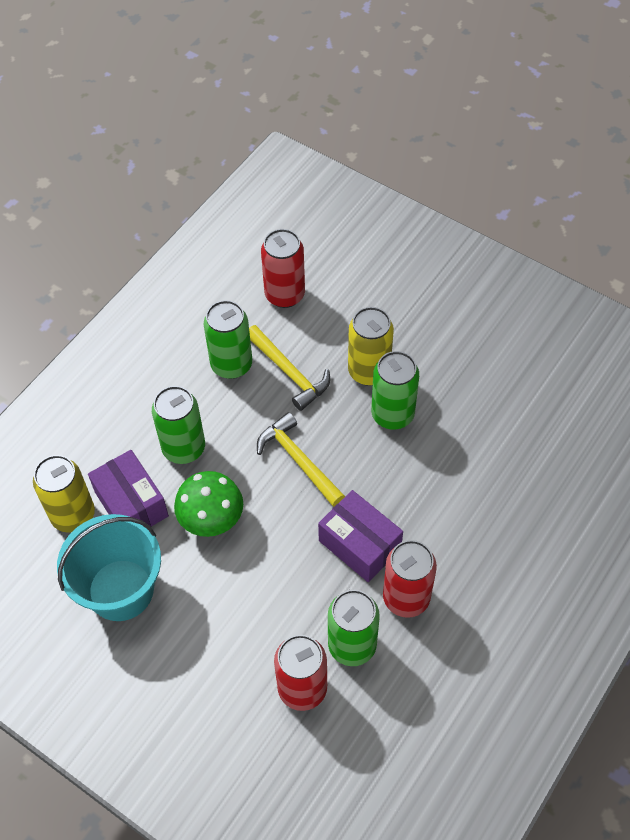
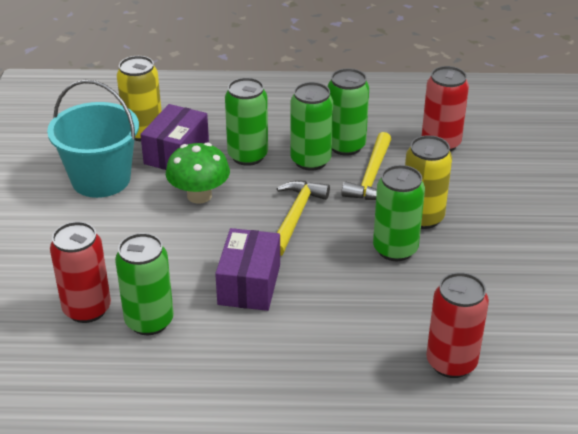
camera: 55 degrees right, 20 degrees down
red can [383,540,437,618] -> red can moved to [426,272,489,378]
none -> green can [291,82,333,171]

